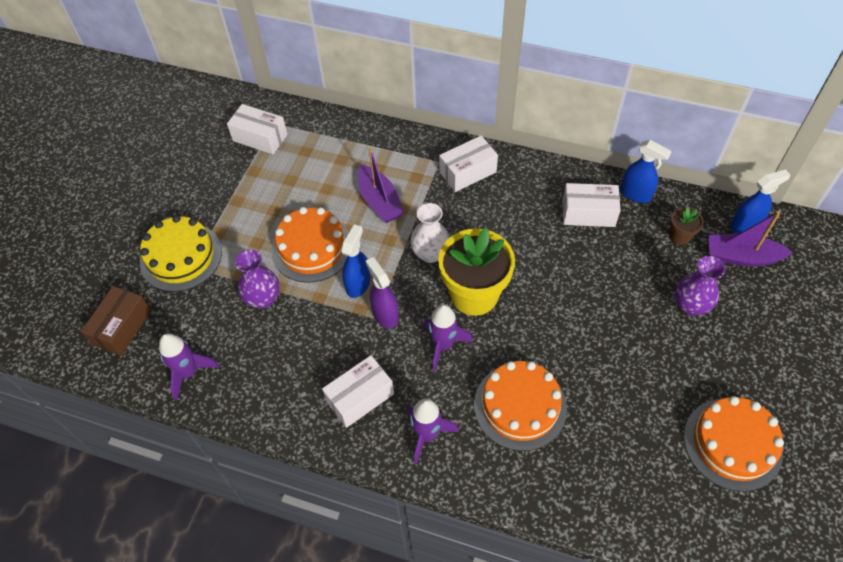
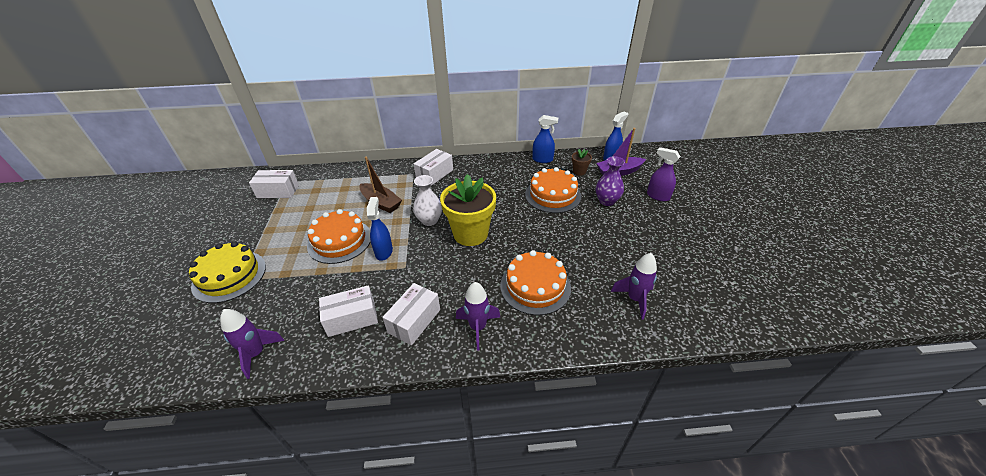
camera: 25 degrees left, 15 degrees down
brown box [81,286,151,356] -> none
purple vase [235,250,280,309] -> none
purple boat [358,147,405,223] -> brown boat [359,156,402,213]
purple spray bottle [366,257,399,328] -> purple spray bottle moved to [647,147,681,202]
purple rocket [424,304,473,372] -> purple rocket moved to [611,253,657,320]
white box [563,183,621,227] -> white box moved to [319,285,378,337]
orange cake [684,396,784,492] -> orange cake moved to [525,167,581,213]

